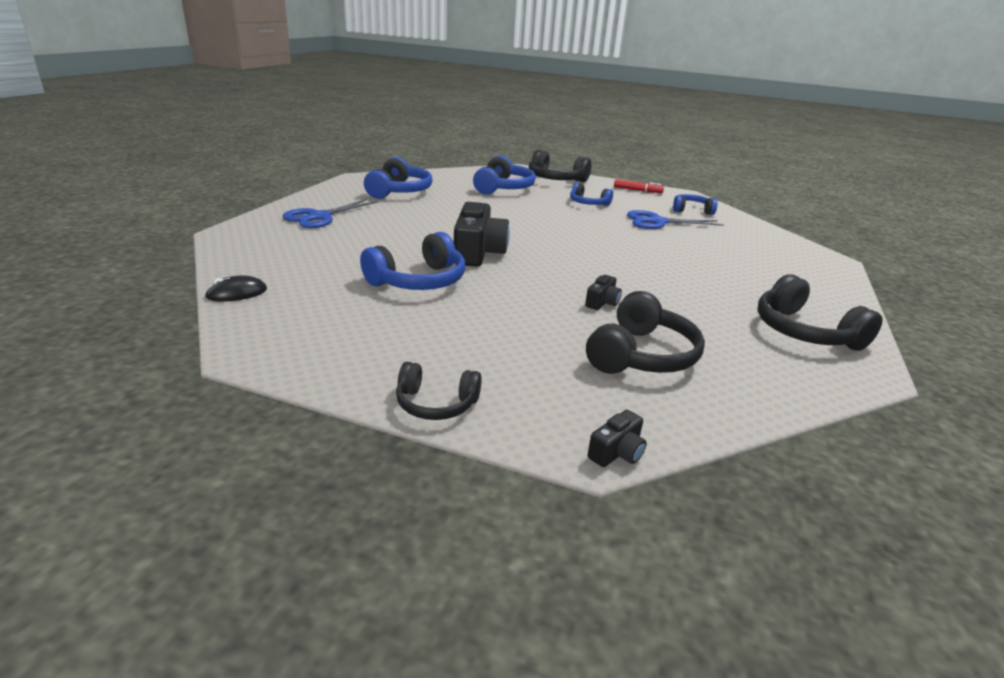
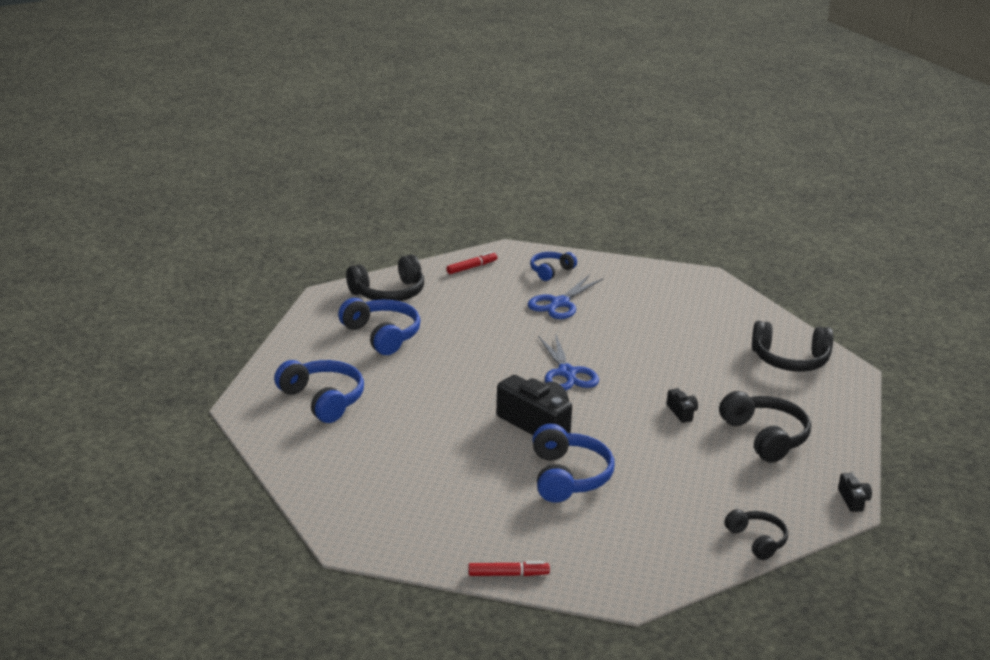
camera: 50 degrees left, 0 degrees up
black mouse [205,275,267,302] -> red marker [469,561,550,576]
blue scissors [282,199,378,228] -> blue scissors moved to [538,333,599,391]
black headphones [396,362,482,420] -> black headphones turned 75 degrees counterclockwise [724,509,788,560]
blue headphones [570,183,613,206] -> none

